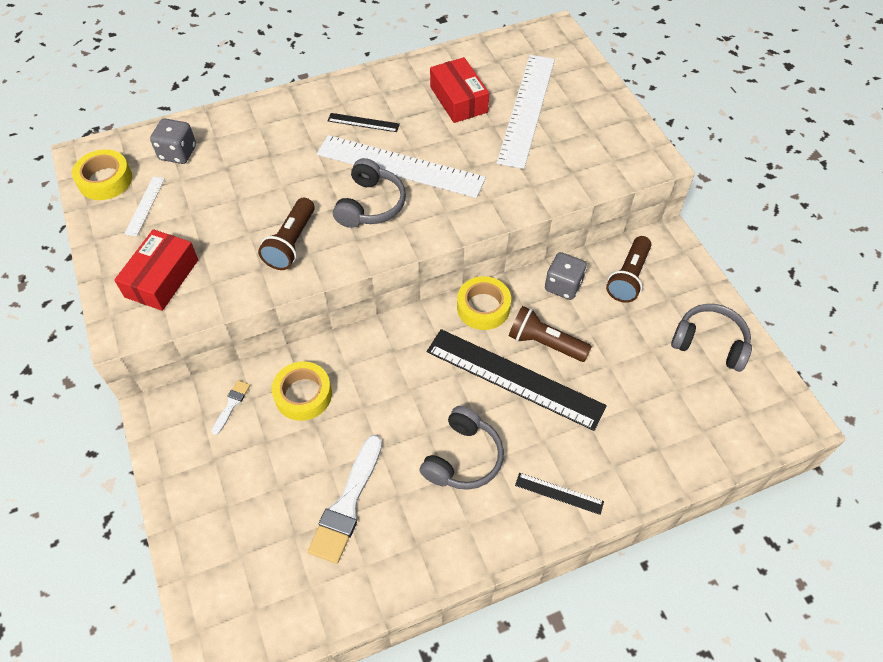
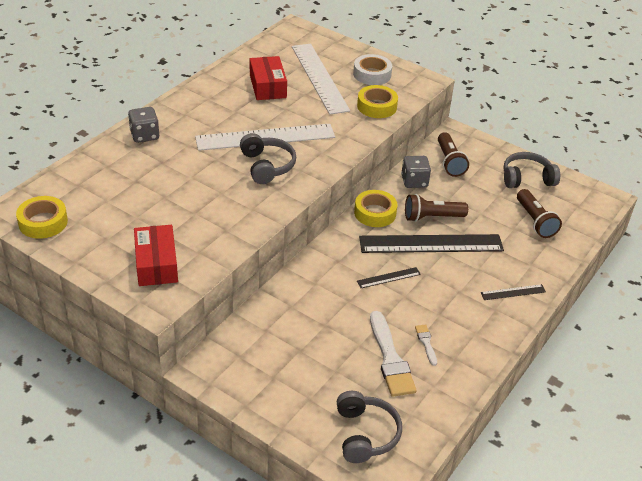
camera: 35 degrees left, 15 degrees down
white ruler [125,176,165,236] -> none
grey dice [150,119,196,164] -> grey dice moved to [128,107,159,143]
white brush [212,380,250,435] -> white brush moved to [415,325,437,366]
brown flashlight [258,198,315,270] -> brown flashlight moved to [517,189,562,238]
yellow tape [272,361,332,421] -> yellow tape moved to [357,85,398,118]
black ruler [328,113,400,132] -> black ruler moved to [357,267,421,288]
grey headphones [420,406,504,490] -> grey headphones moved to [337,391,402,463]
red box [430,57,489,123] -> red box turned 45 degrees clockwise [250,56,287,100]
none -> white tape [353,54,392,85]

